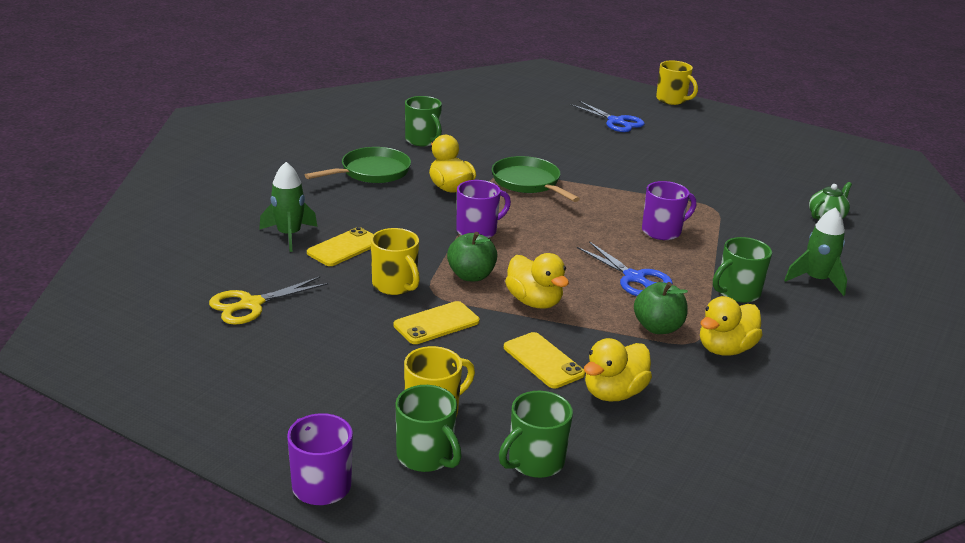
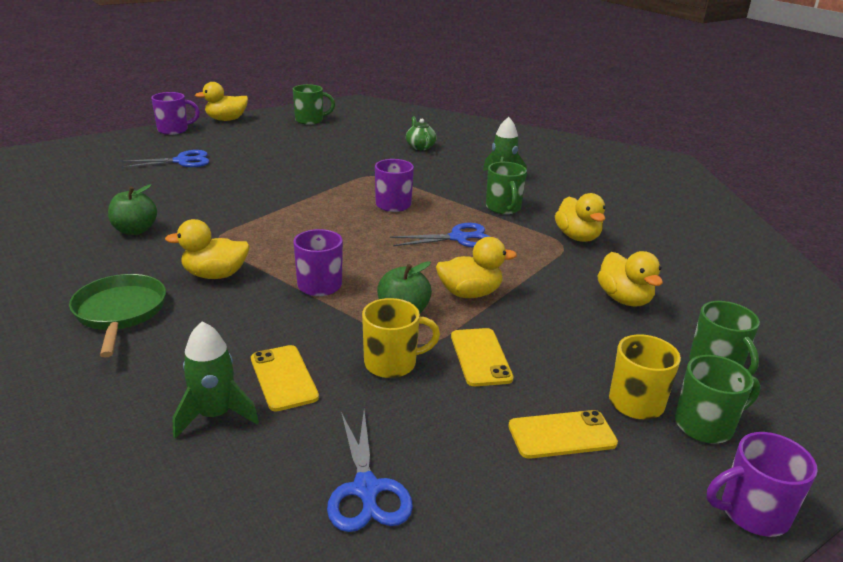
camera: 65 degrees left, 0 degrees up
yellow scissors [209,277,329,325] -> blue scissors [327,411,413,532]
green mug [405,96,442,146] -> green mug moved to [293,84,335,125]
green pan [492,156,580,202] -> none
yellow phone [504,332,585,388] -> yellow phone moved to [508,410,618,459]
green apple [634,282,688,334] -> green apple moved to [108,184,157,235]
yellow mug [656,61,698,105] -> purple mug [151,92,200,135]
none -> yellow duck [195,82,248,121]

